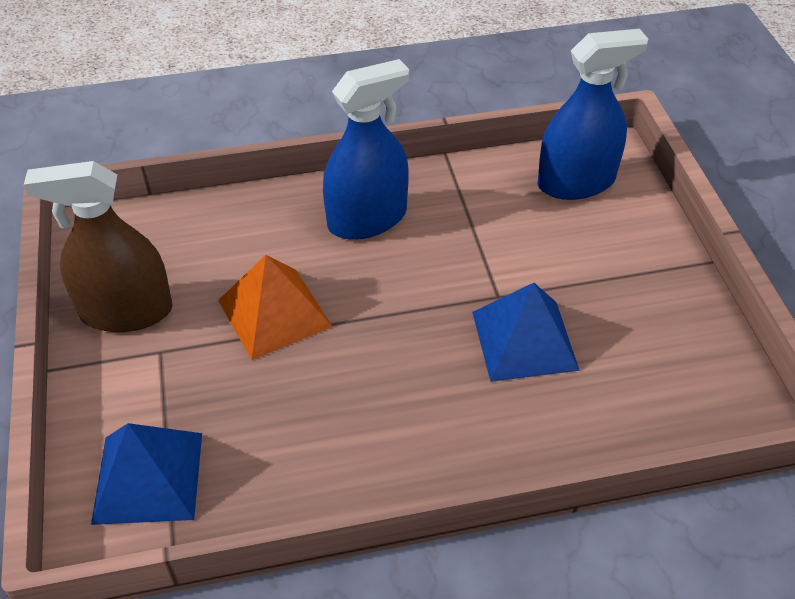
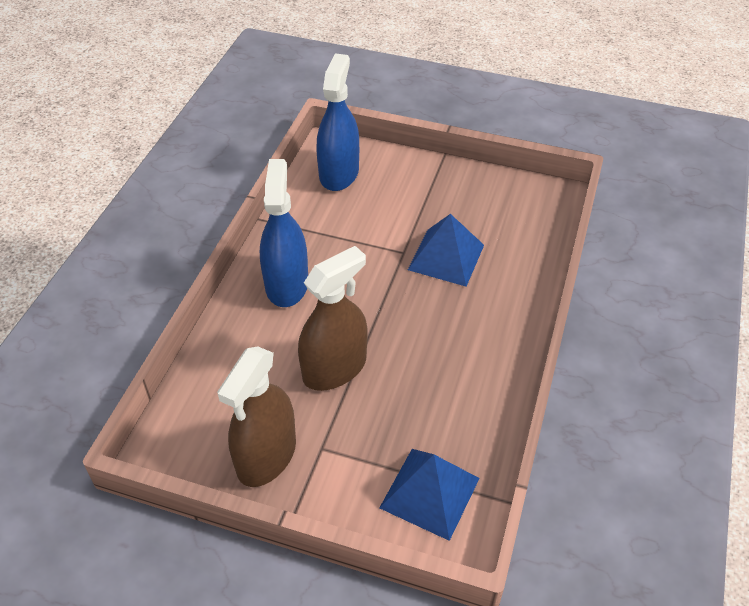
camera: 60 degrees left, 0 degrees up
orange pyramid [218,255,333,360] -> brown spray bottle [298,246,368,391]

